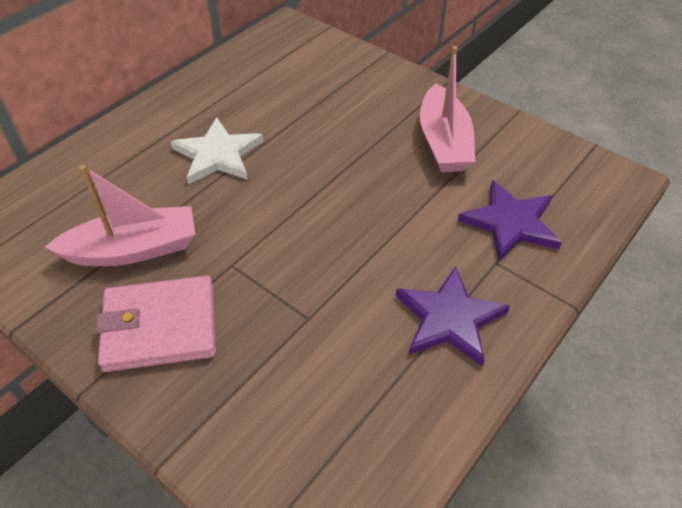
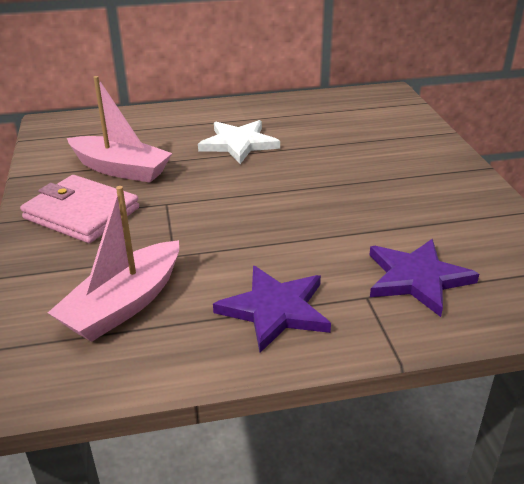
camera: 40 degrees right, 15 degrees down
pink boat [420,46,475,172] -> pink boat moved to [48,186,179,342]

